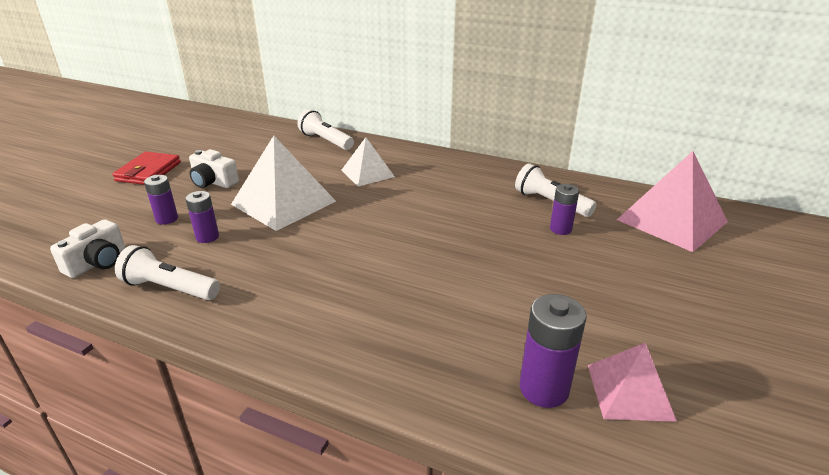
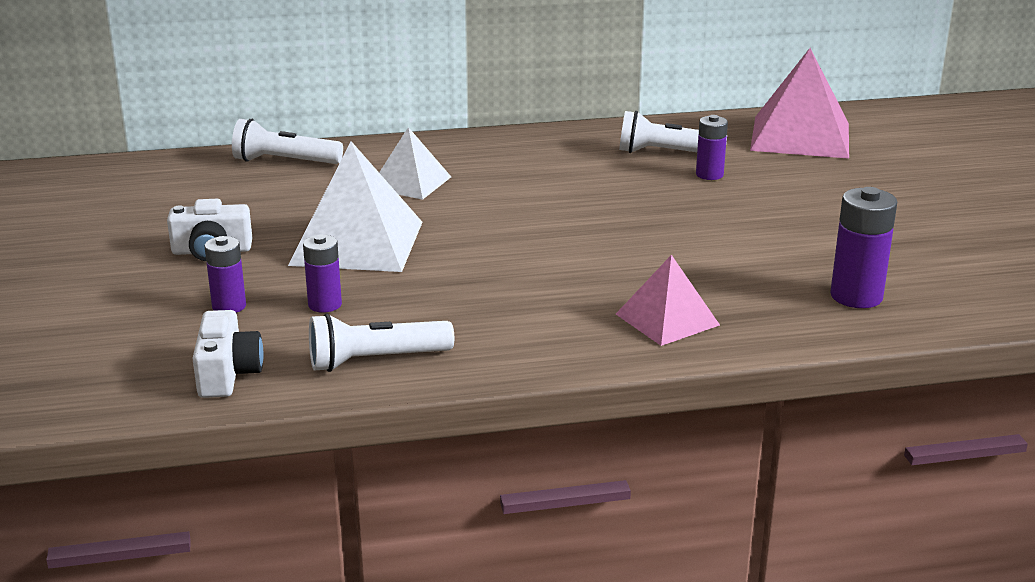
camera: 35 degrees left, 5 degrees down
red wallet [112,152,181,185] -> none
pink pyramid [588,343,677,422] -> pink pyramid moved to [616,255,720,346]

